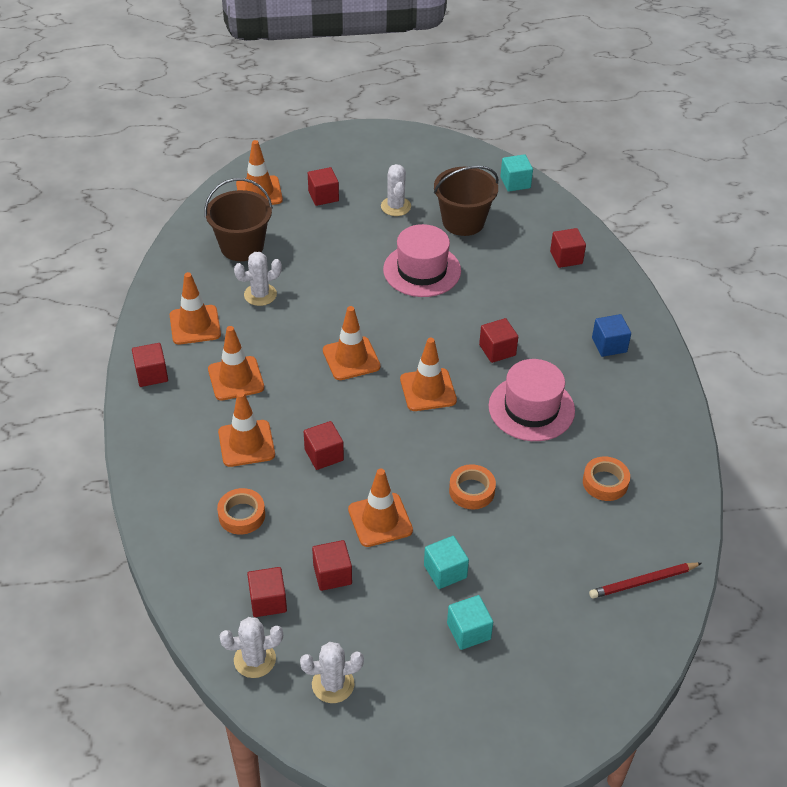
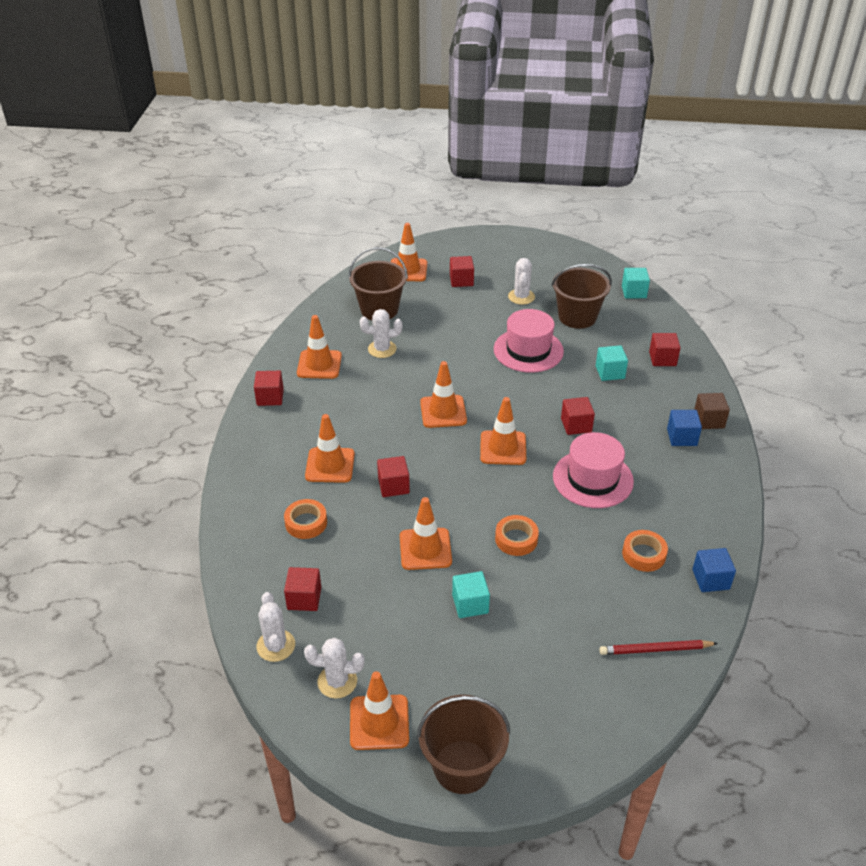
camera: 15 degrees right, 5 degrees down
orange traffic cone [208,326,264,401] -> orange traffic cone moved to [350,671,409,750]
white cactus [219,617,283,678] -> white cactus turned 75 degrees clockwise [257,592,295,662]
red cube [312,540,352,591] -> none
turquoise cube [447,595,493,650] -> turquoise cube moved to [596,345,628,381]
none -> brown bucket [417,695,511,794]
none -> blue cube [692,548,736,592]
none -> brown cube [694,393,730,429]

